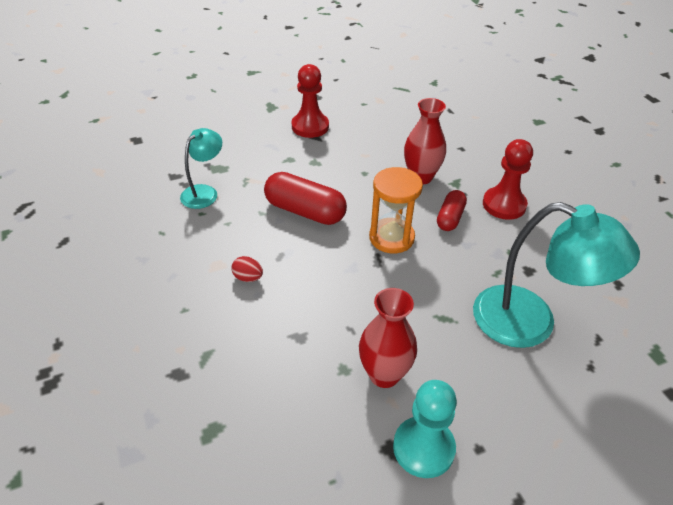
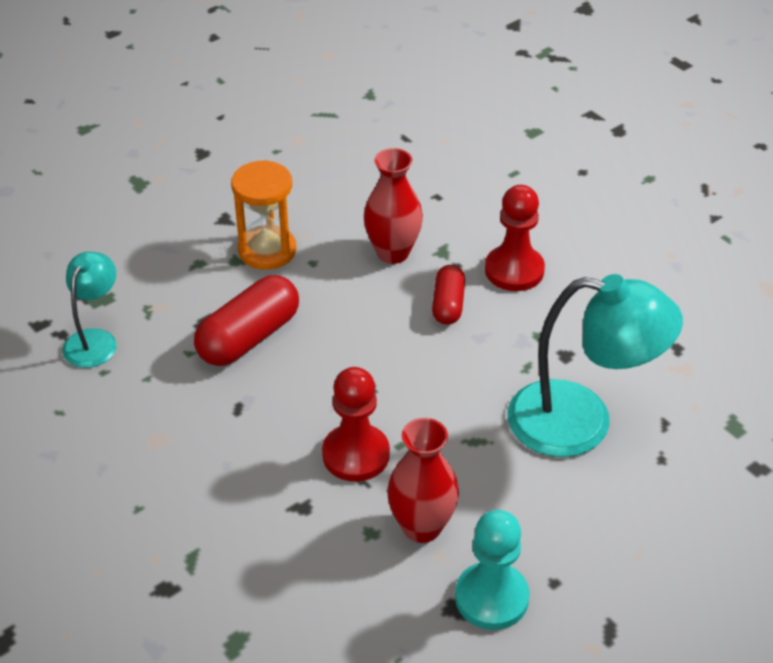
camera: 15 degrees left, 0 degrees up
red egg [231,256,263,282] -> none
red capsule [264,172,347,225] -> red capsule turned 60 degrees counterclockwise [194,275,299,366]
red pawn [291,64,329,138] -> red pawn moved to [322,367,390,482]
orange hourglass [369,167,423,253] -> orange hourglass moved to [231,160,296,270]

